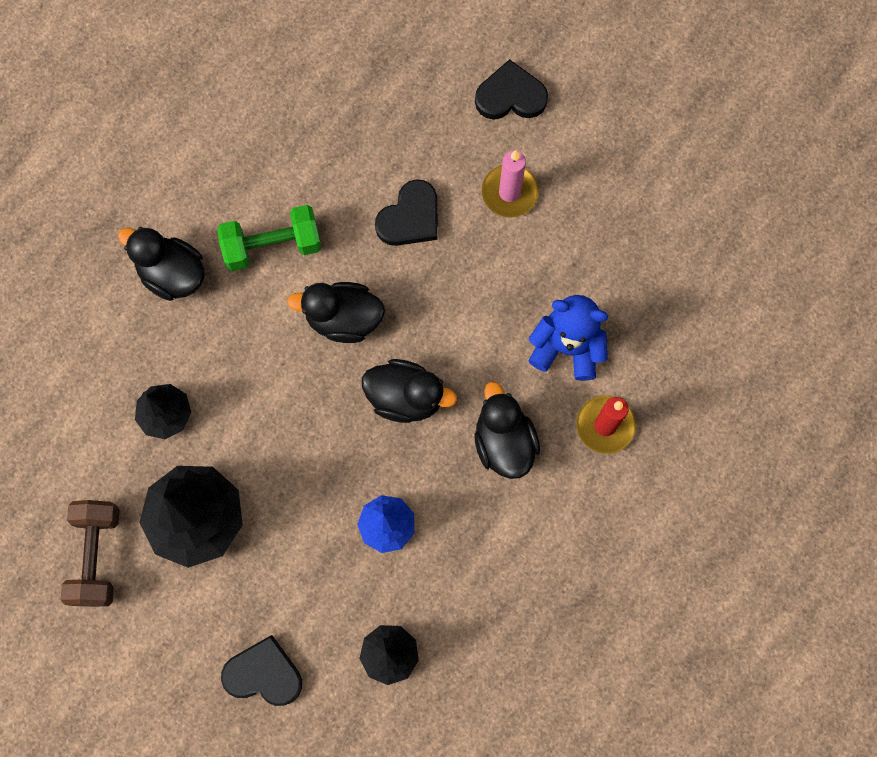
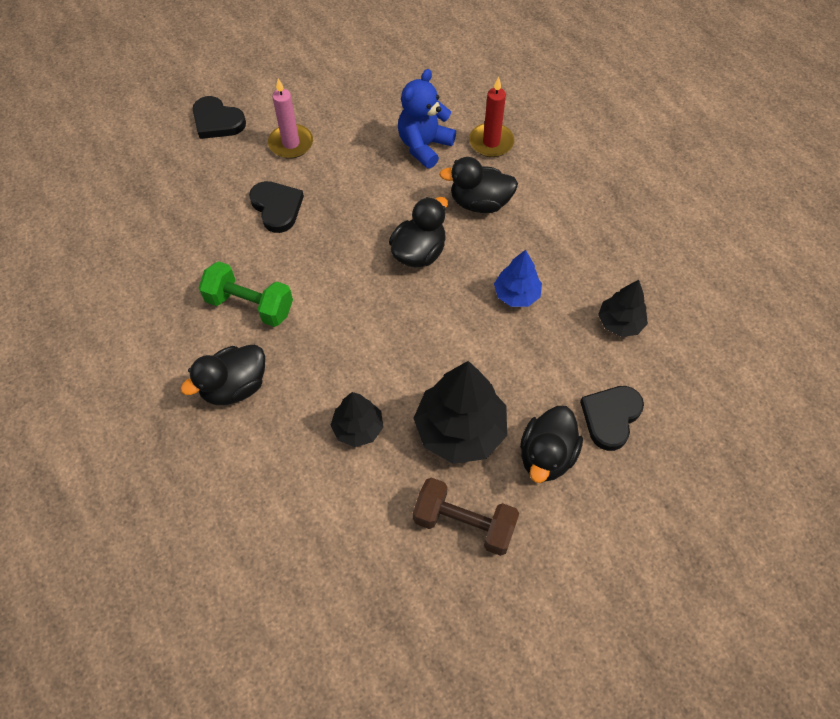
camera: 70 degrees left, 15 degrees down
green dumbbell [217,205,321,271] -> green dumbbell turned 75 degrees counterclockwise [199,261,293,327]
black duck [287,282,385,343] -> black duck moved to [520,406,583,483]
black heart [475,59,548,119] -> black heart turned 75 degrees counterclockwise [193,96,246,139]

